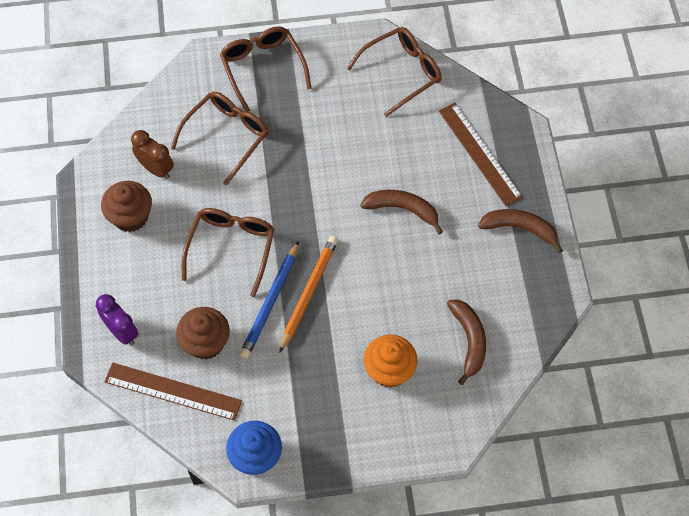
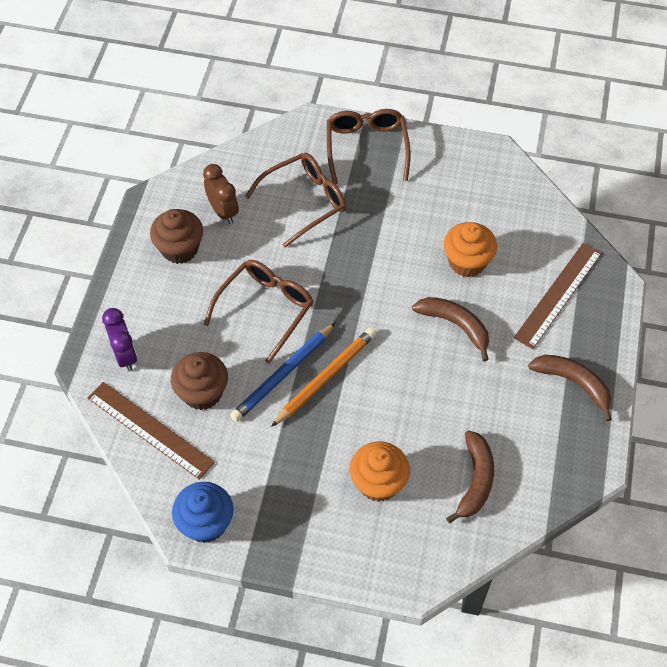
camera: 20 degrees right, 5 degrees down
brown glasses [347,27,442,117] -> none
brown ruler [439,103,523,206] -> brown ruler turned 45 degrees clockwise [514,243,602,349]
none -> orange cupcake [444,222,497,277]

